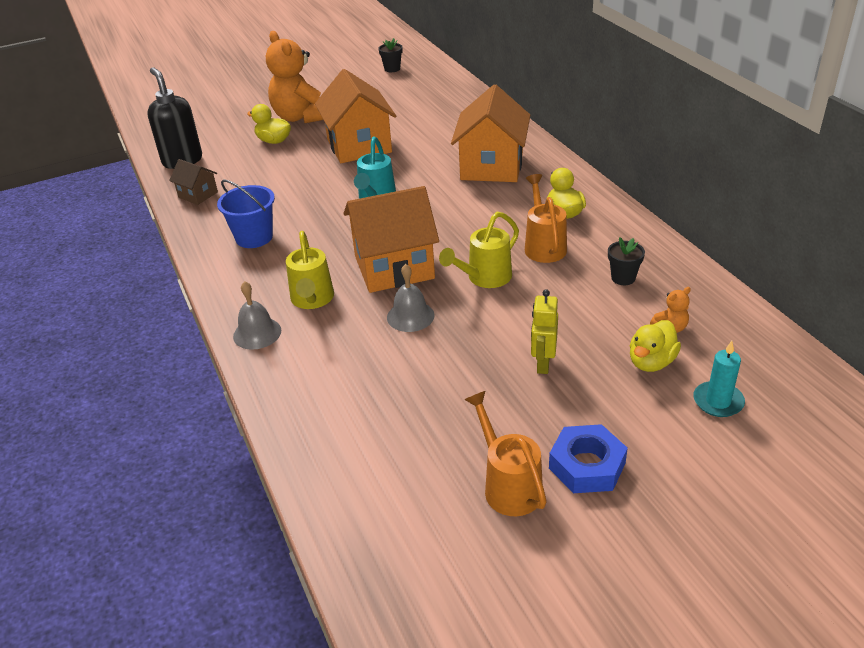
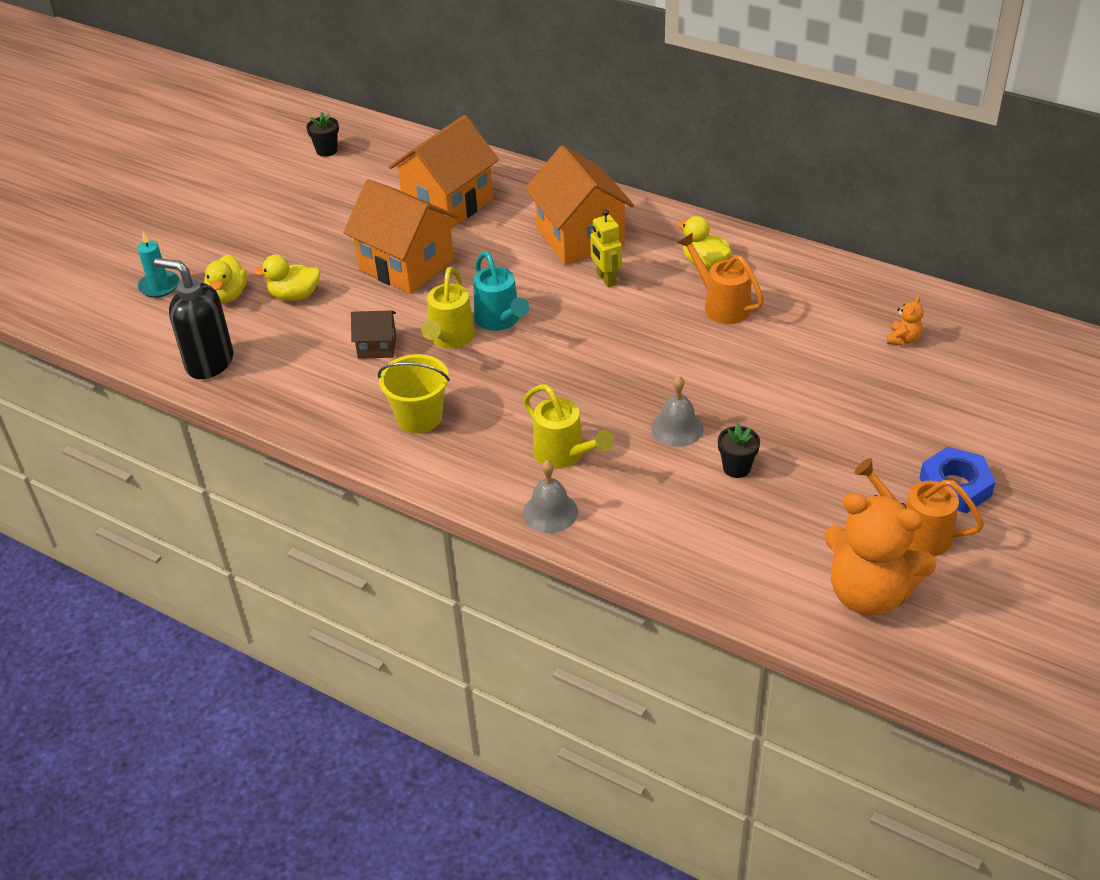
camera: 35 degrees left, 5 degrees up
brown house [169,159,218,205] -> brown house moved to [351,310,396,359]
blue bucket [217,180,275,248] -> yellow bucket [378,354,450,433]
orange teddy bear [266,31,323,123] -> orange teddy bear moved to [824,493,936,616]
orange house [343,186,439,293] -> orange house moved to [389,115,499,229]
yellow watering can [439,212,519,288] -> yellow watering can moved to [421,267,475,348]
yellow robot [531,289,558,374] -> yellow robot moved to [590,209,622,288]
black flower pot [608,238,645,285] -> black flower pot moved to [718,423,760,478]
yellow duck [630,320,681,372] -> yellow duck moved to [204,254,247,303]
turquoise candle [693,341,745,417] -> turquoise candle moved to [138,232,179,298]

